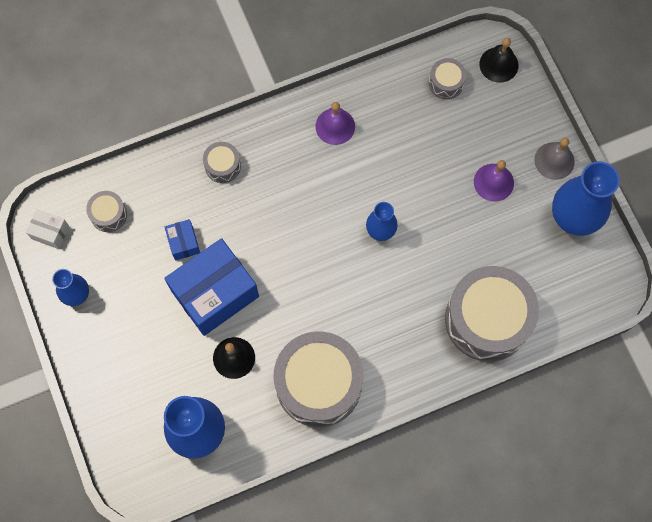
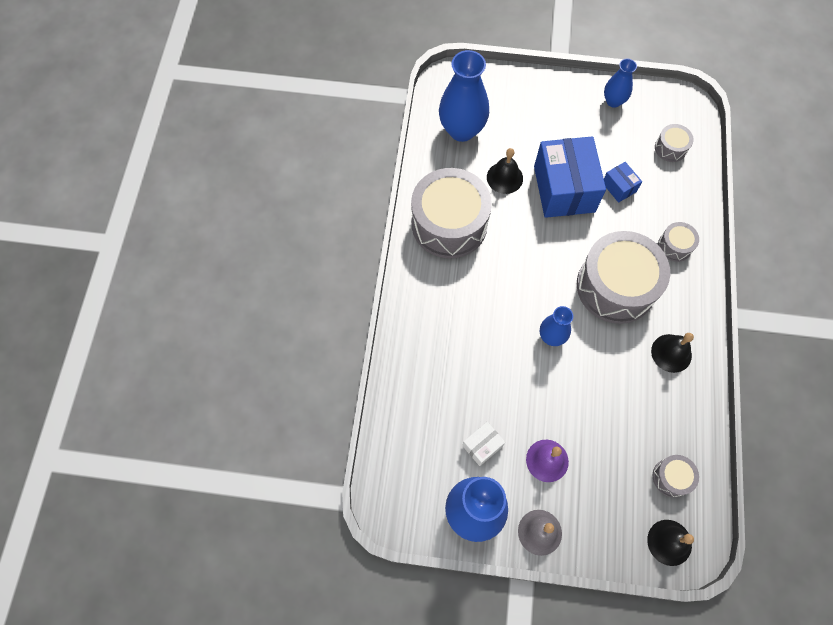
camera: 120 degrees right, 5 degrees down
white box [26,209,69,249] -> white box moved to [462,422,505,466]
blue box [165,219,200,261] -> blue box turned 45 degrees clockwise [604,162,642,203]
purple bell [315,102,355,145] -> black bell [651,333,694,373]
grey drum [445,266,539,362] -> grey drum moved to [577,231,670,324]

